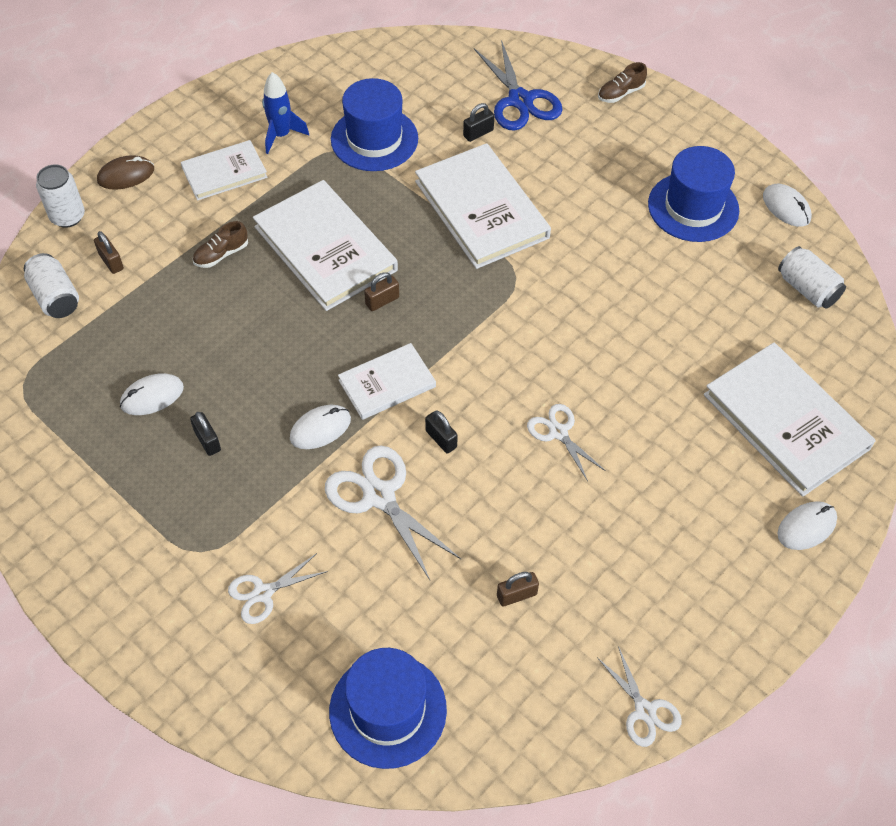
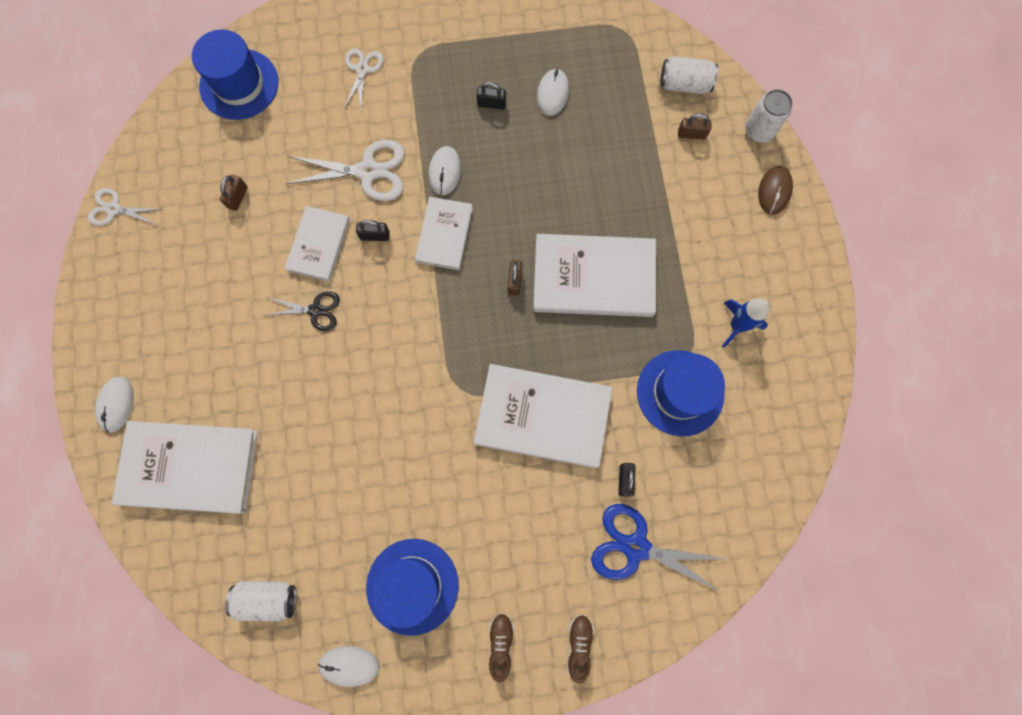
camera: 130 degrees right, 20 degrees up
white book [181,140,268,200] -> white book moved to [285,206,350,281]
brown shoe [193,221,248,268] -> brown shoe moved to [489,613,514,683]
white scissors [527,404,606,481] -> black scissors [266,291,340,331]

